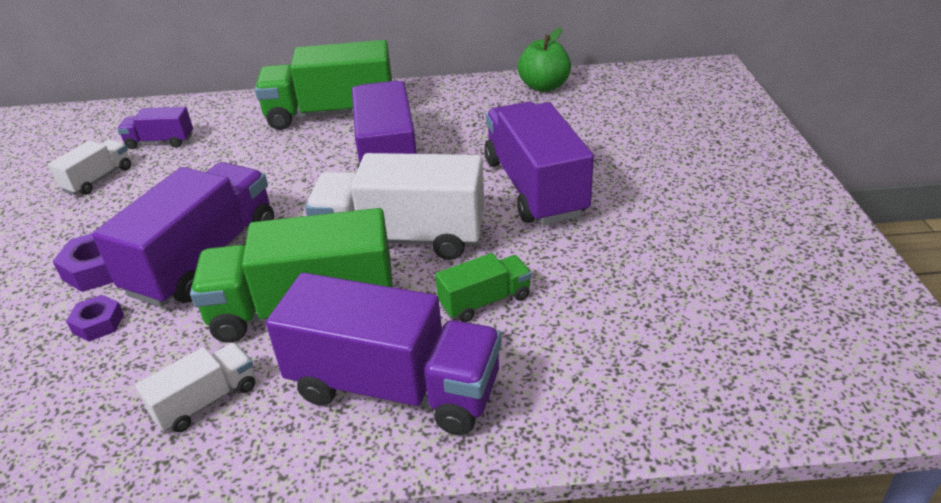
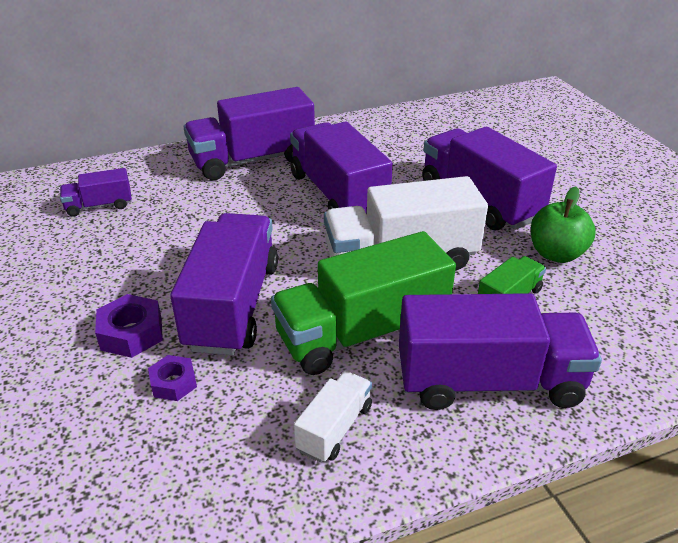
camera: 20 degrees left, 0 degrees up
white truck [48,139,131,195] -> none
green truck [255,40,392,130] -> purple truck [184,87,315,180]
green apple [518,27,571,92] -> green apple moved to [531,186,596,263]

